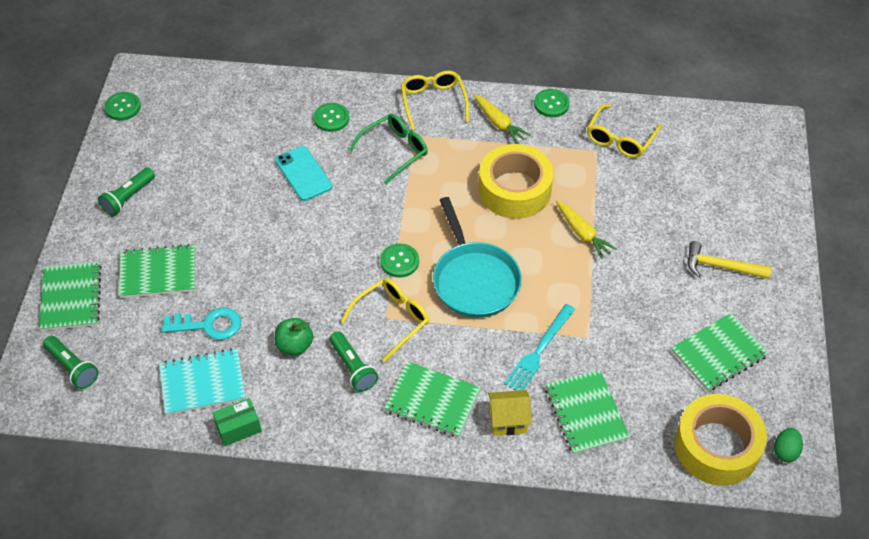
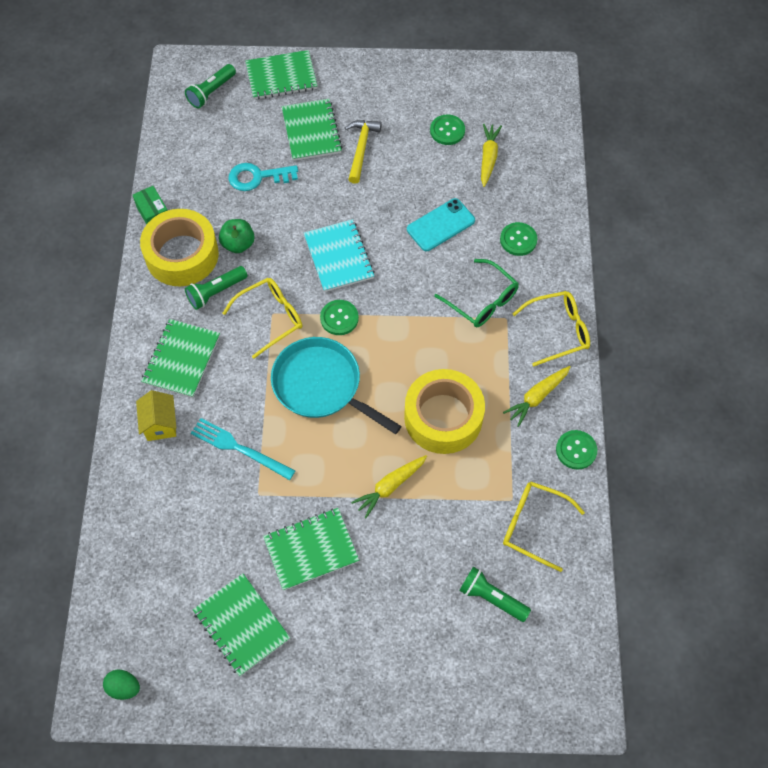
camera: 85 degrees right, 10 degrees up
green flashlight [98,167,155,216] -> green flashlight moved to [459,566,531,622]
green button [104,92,141,121] -> green button moved to [430,115,465,145]
turquoise notebook [159,348,245,415] -> turquoise notebook moved to [304,219,375,292]
turquoise key [162,307,241,340] -> turquoise key turned 90 degrees clockwise [228,163,298,191]
yellow glasses [341,278,429,362] -> yellow glasses turned 75 degrees counterclockwise [223,278,302,359]
turquoise pan [433,197,522,318] -> turquoise pan turned 60 degrees clockwise [271,337,402,434]
green notebook [545,370,630,455] -> green notebook moved to [263,508,359,590]
yellow tape [675,394,767,486] -> yellow tape moved to [140,209,219,286]
yellow hammer [688,241,771,279] -> yellow hammer moved to [345,120,382,184]
none -> yellow carrot [481,123,502,187]

